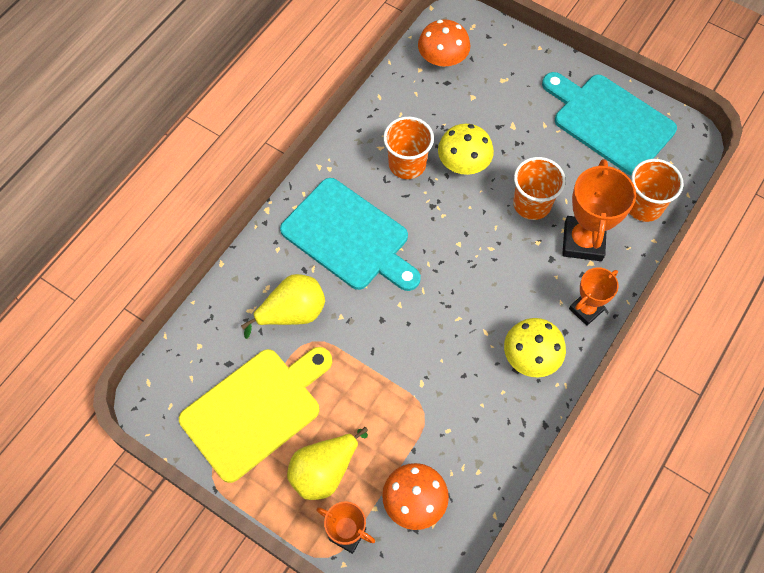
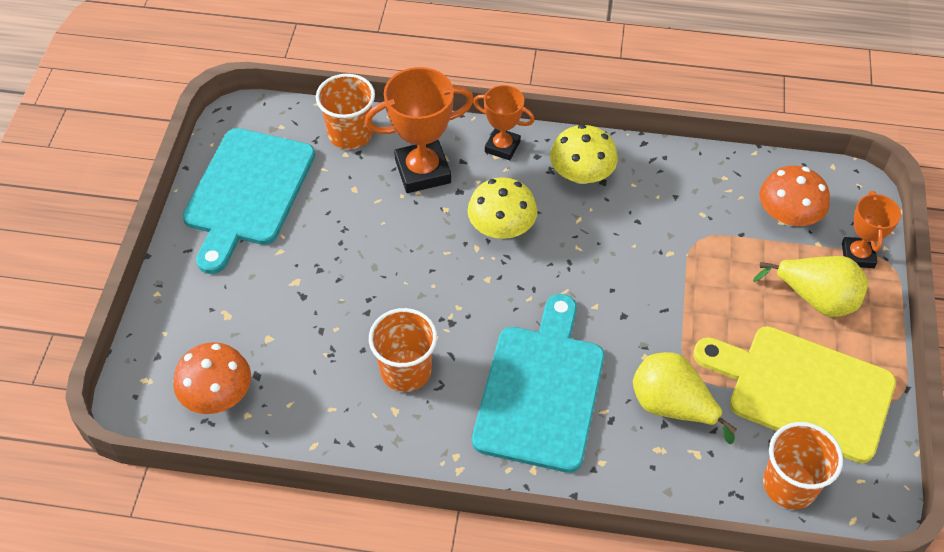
camera: 115 degrees left, 10 degrees down
yellow mushroom [438,124,494,175] -> yellow mushroom moved to [467,177,538,239]
orange cup [513,157,566,220] -> orange cup moved to [763,422,843,509]

